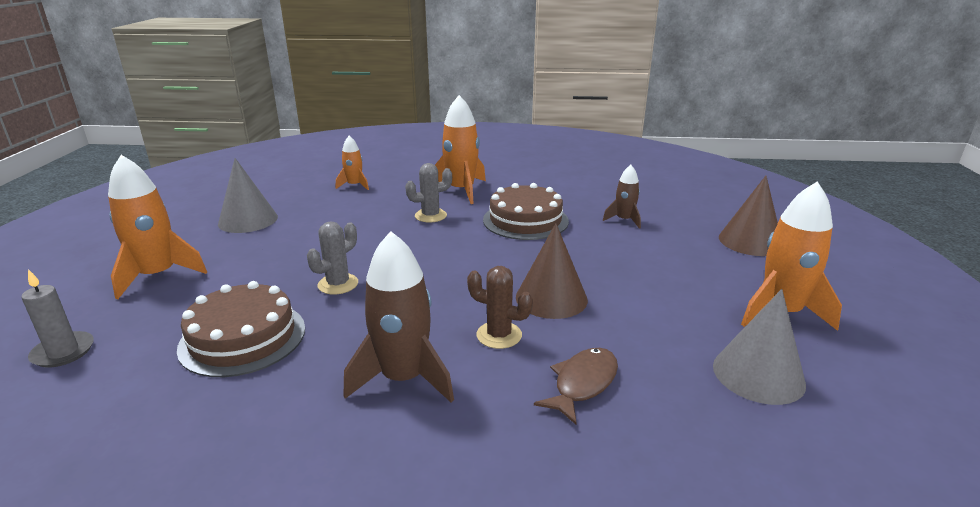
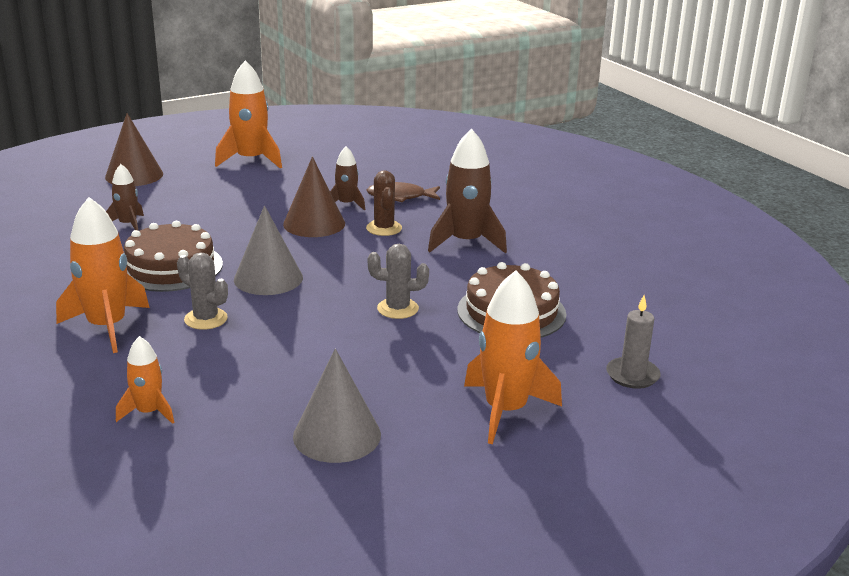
camera: 125 degrees left, 0 degrees up
grey cone [713,289,806,405] -> grey cone moved to [234,206,303,295]
none -> brown rocket [330,146,365,210]

